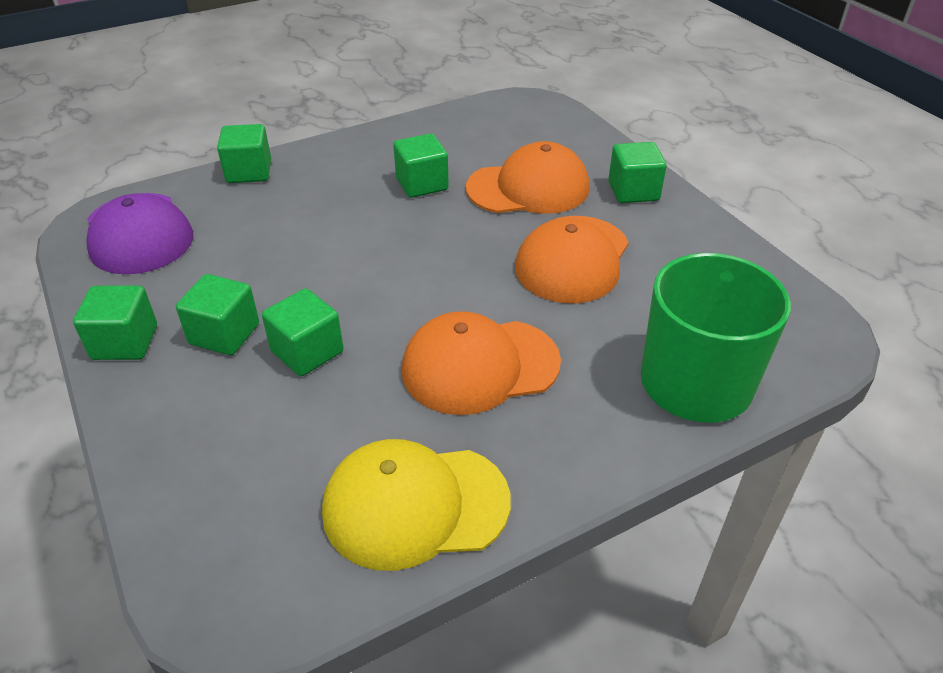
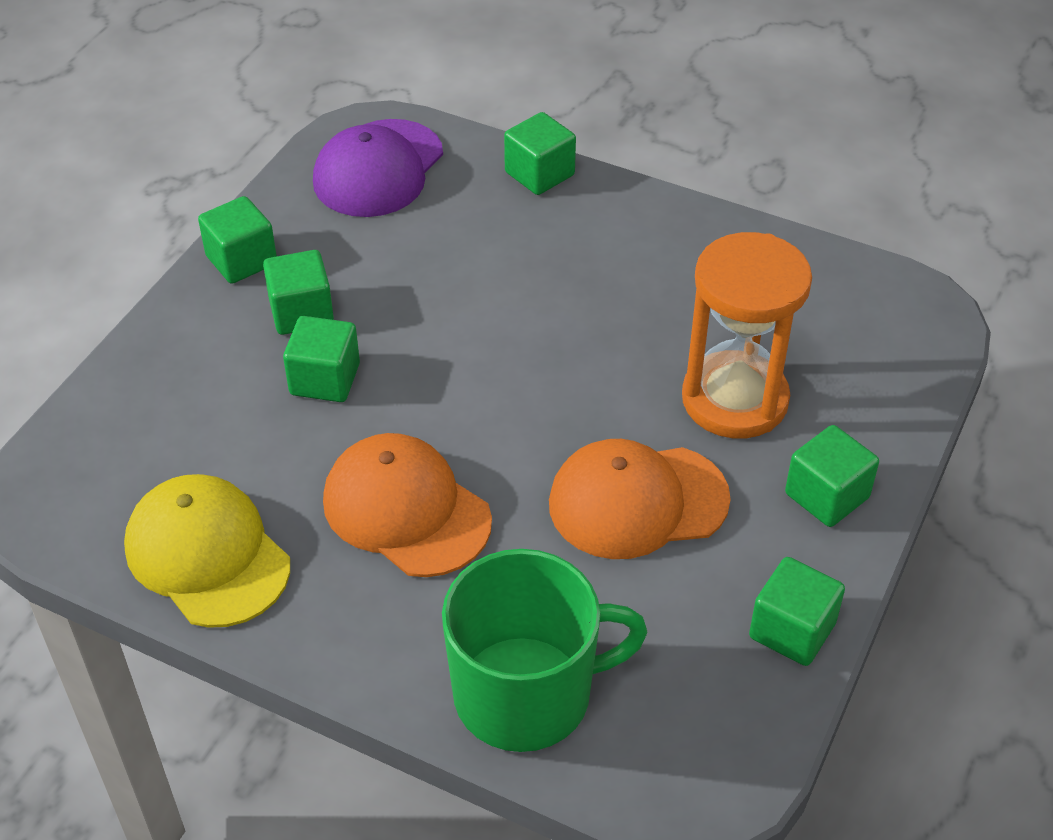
camera: 55 degrees right, 5 degrees up
green cube [393,134,449,198] -> green cube moved to [749,557,845,666]
orange cap [466,141,589,214] -> orange hourglass [682,232,812,438]

